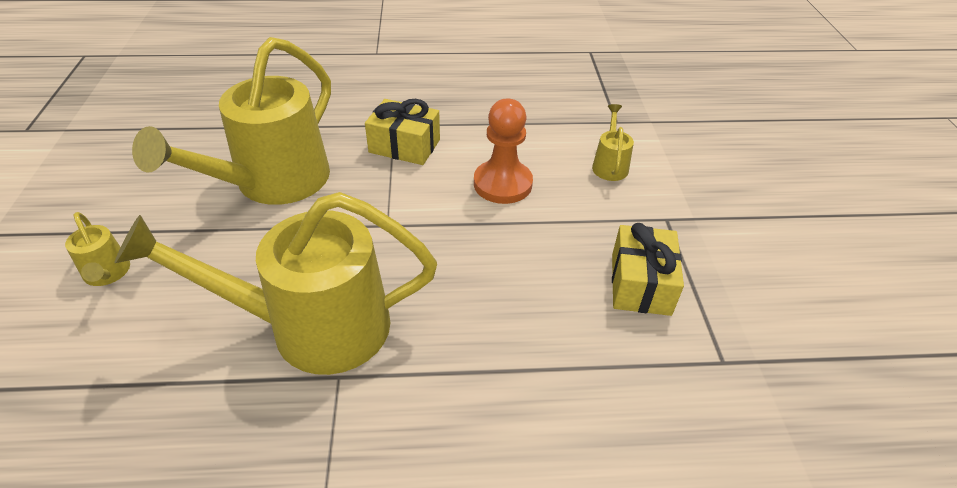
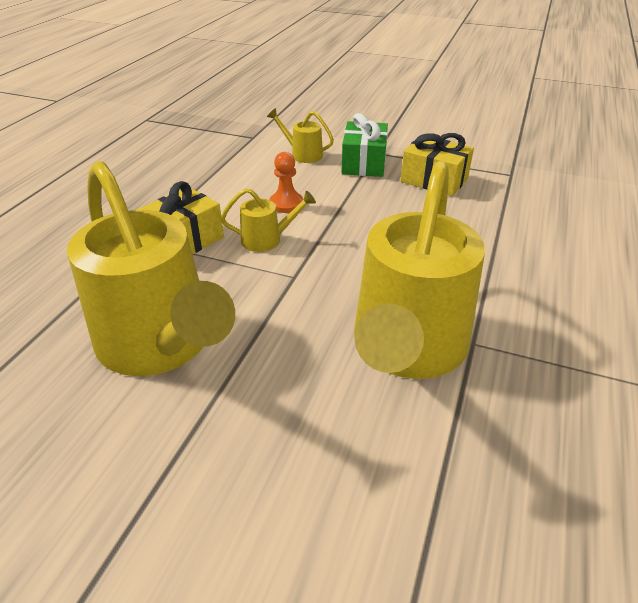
camera: 65 degrees left, 5 degrees down
yellow watering can [65,212,130,286] -> yellow watering can moved to [221,188,316,252]
orange pawn [474,99,533,204] -> orange pawn [269,152,303,213], size x0.61
none -> green gift [341,113,388,177]

